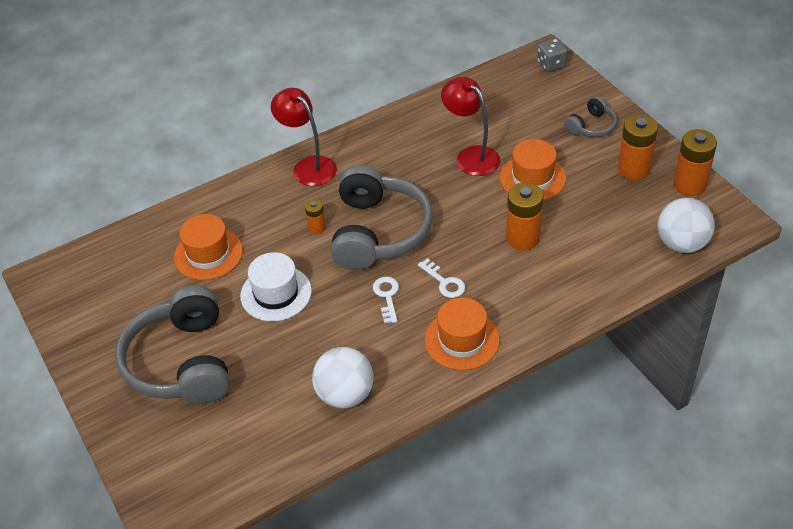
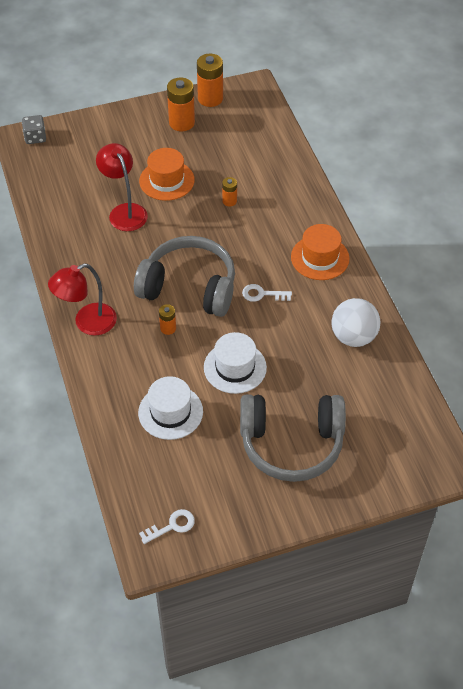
camera: 80 degrees left, 5 degrees up
orange hat [174,214,243,280] -> white hat [138,376,203,440]
white key [418,258,465,298] -> white key moved to [139,509,195,544]
red lamp [441,77,500,176] -> red lamp turned 90 degrees clockwise [96,143,148,231]
orange battery [506,182,543,250] -> orange battery [222,177,237,206], size x0.53
grey headphones [564,96,617,137] -> none
white ball [657,198,715,253] -> none

